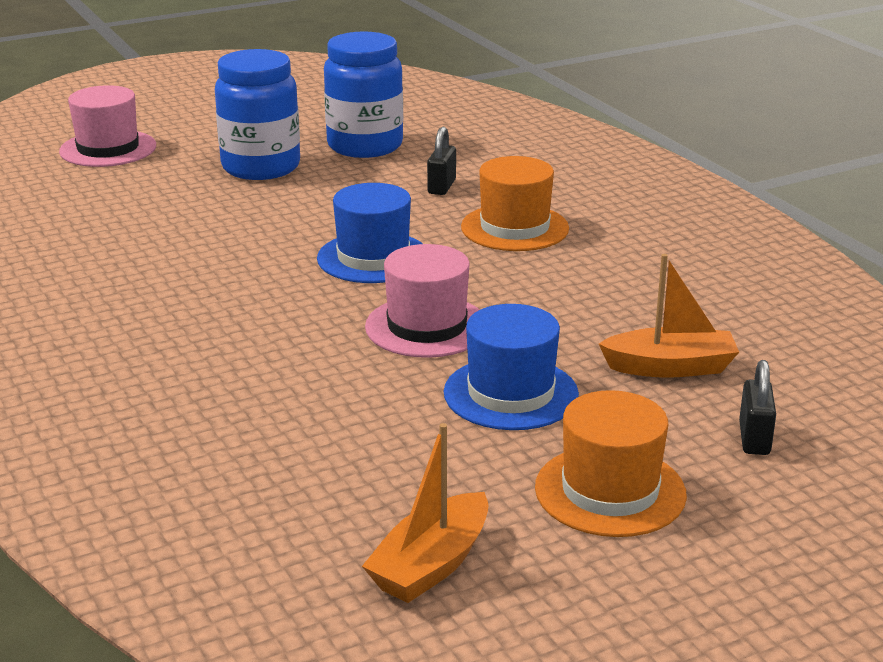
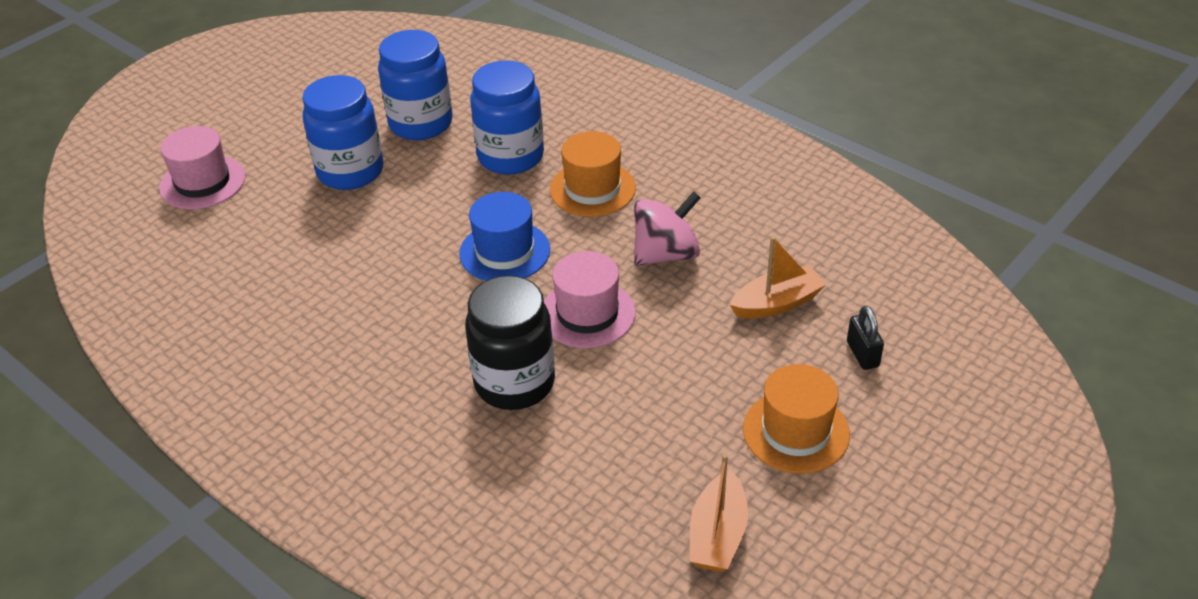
camera: 20 degrees left, 15 degrees up
black padlock [427,127,456,195] -> blue jar [470,61,544,175]
blue hat [444,304,579,430] -> none
none -> black jar [465,276,555,410]
none -> pink spinning top [634,191,701,266]

